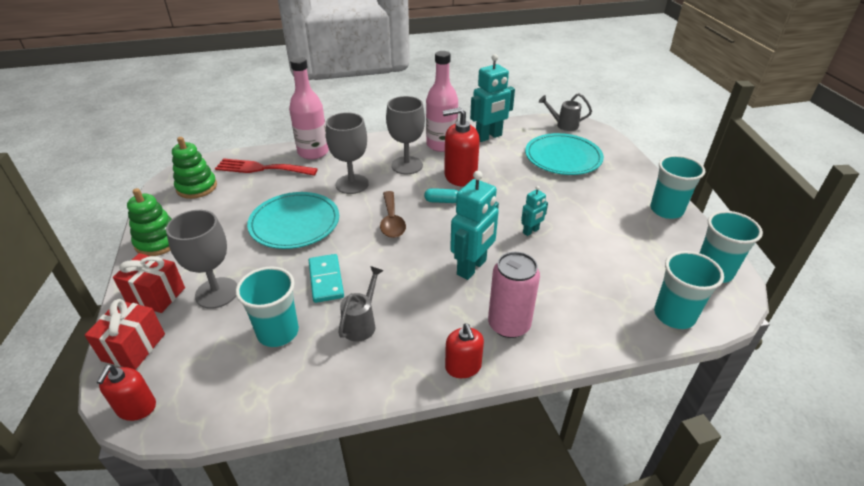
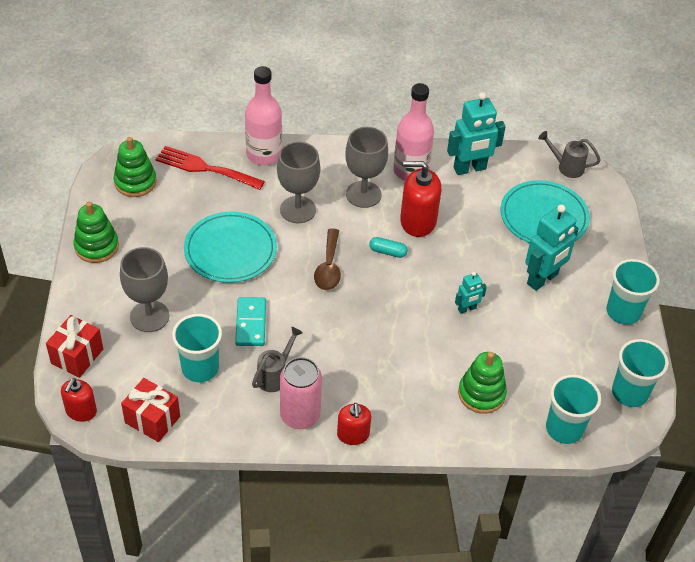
camera: 10 degrees right, 10 degrees up
red gift [113,253,185,313] -> red gift moved to [121,378,180,442]
turquoise robot [450,171,499,280] -> turquoise robot moved to [525,204,579,291]
pink can [488,252,540,338] -> pink can moved to [280,357,322,429]
none -> green stacking toy [458,352,507,414]

